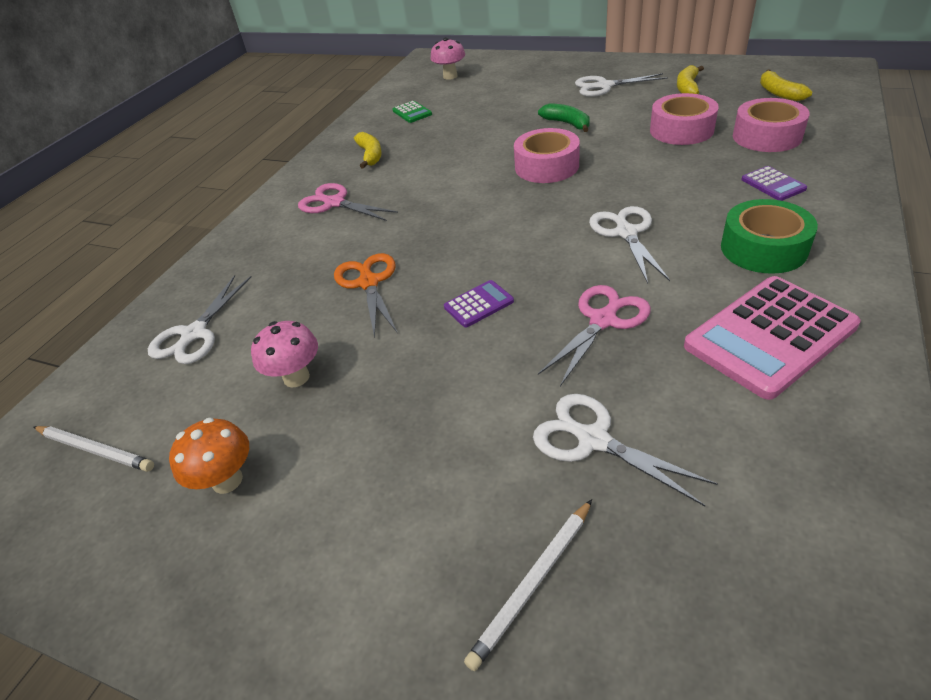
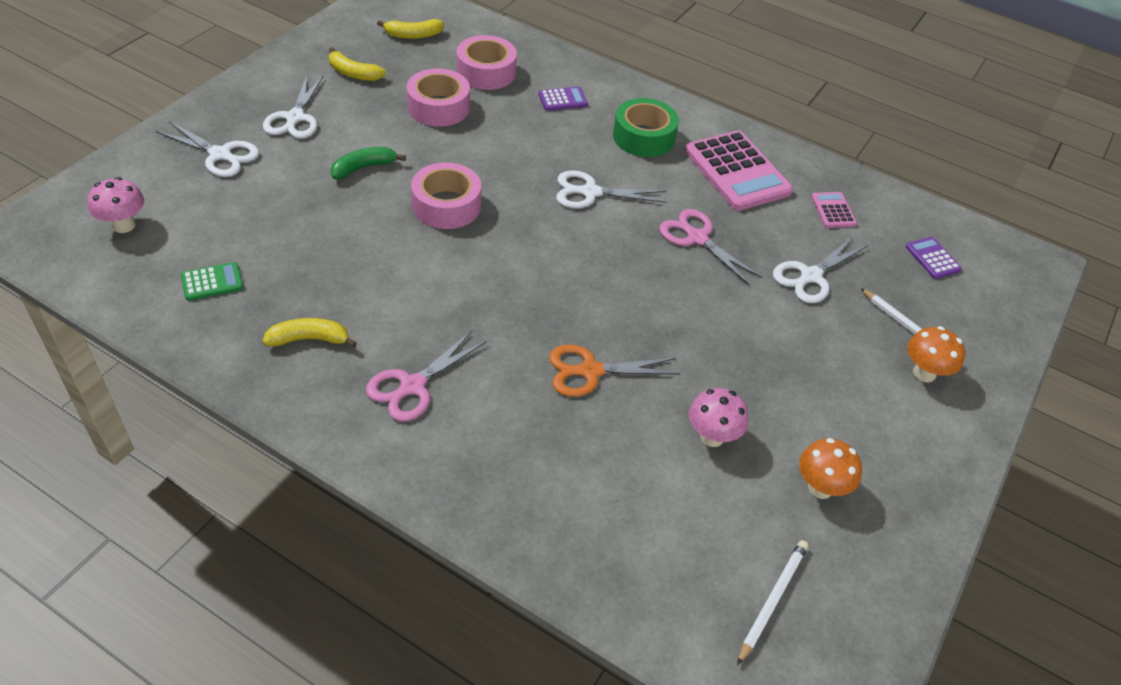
camera: 90 degrees left, 5 degrees up
white scissors [148,275,251,364] -> white scissors moved to [156,121,259,177]
purple calculator [444,280,514,327] -> purple calculator moved to [906,237,962,279]
none -> pink calculator [811,192,857,228]
none -> orange mushroom [908,326,965,382]

